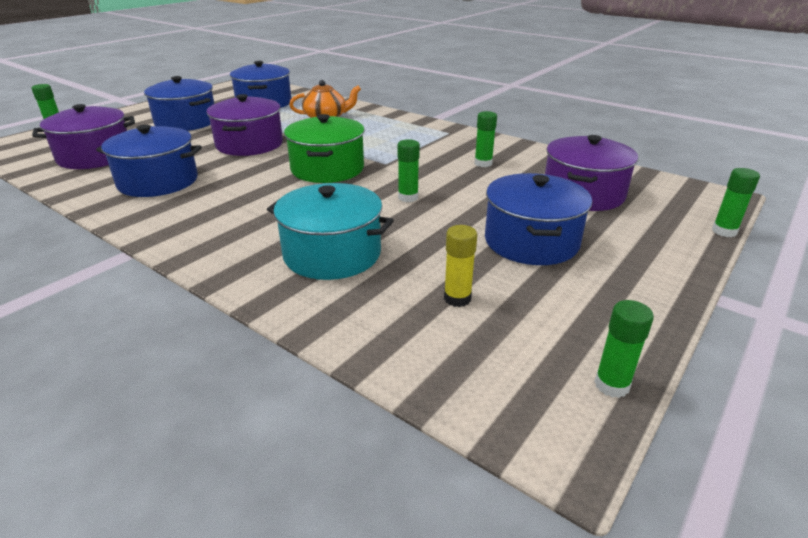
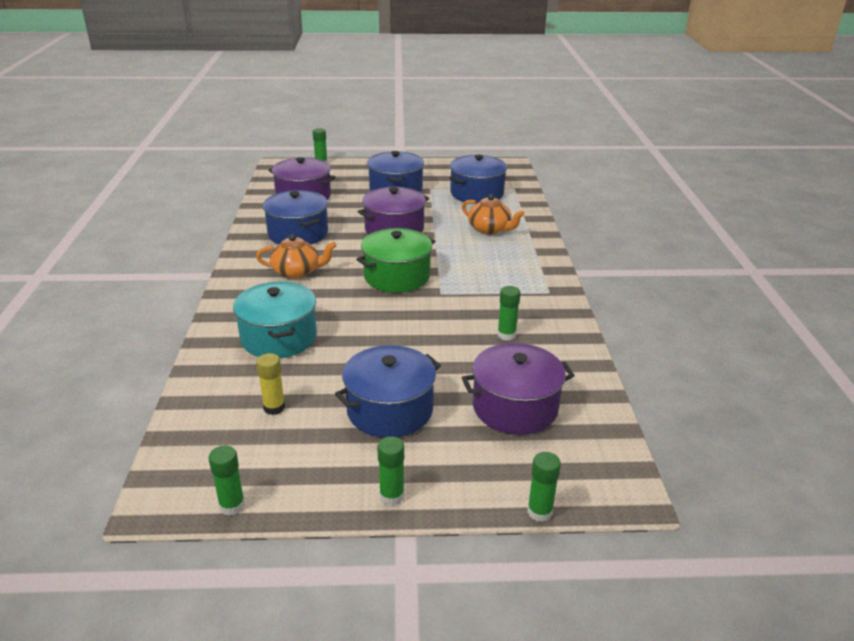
camera: 50 degrees right, 0 degrees up
green glue stick [397,139,420,202] -> green glue stick moved to [377,436,404,506]
none -> orange teapot [256,234,337,279]

